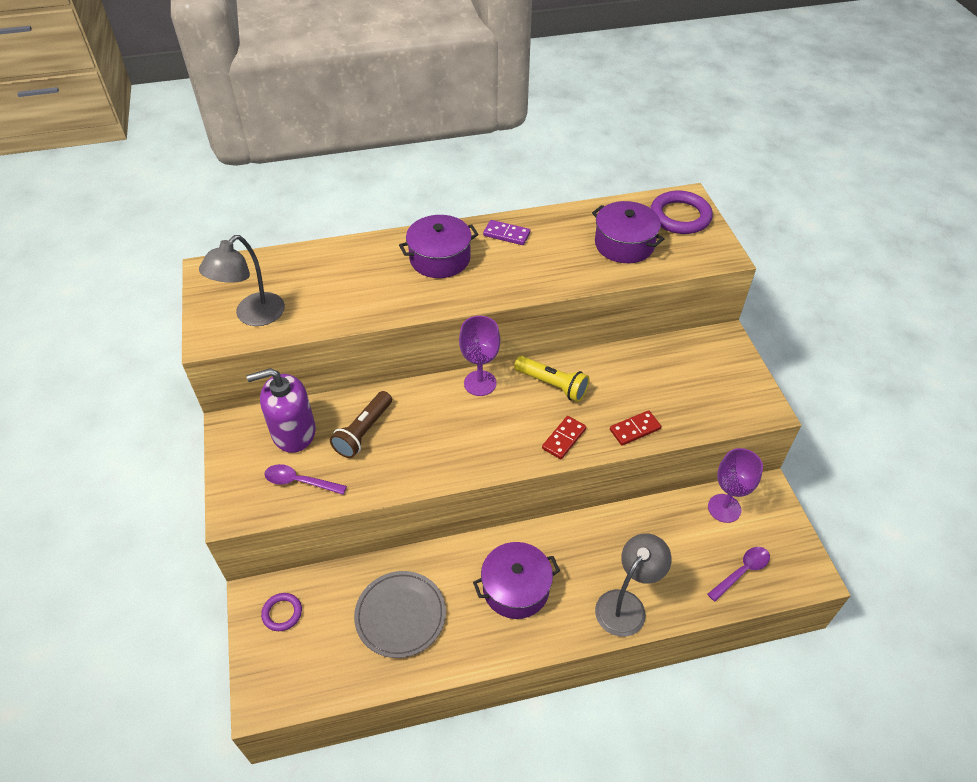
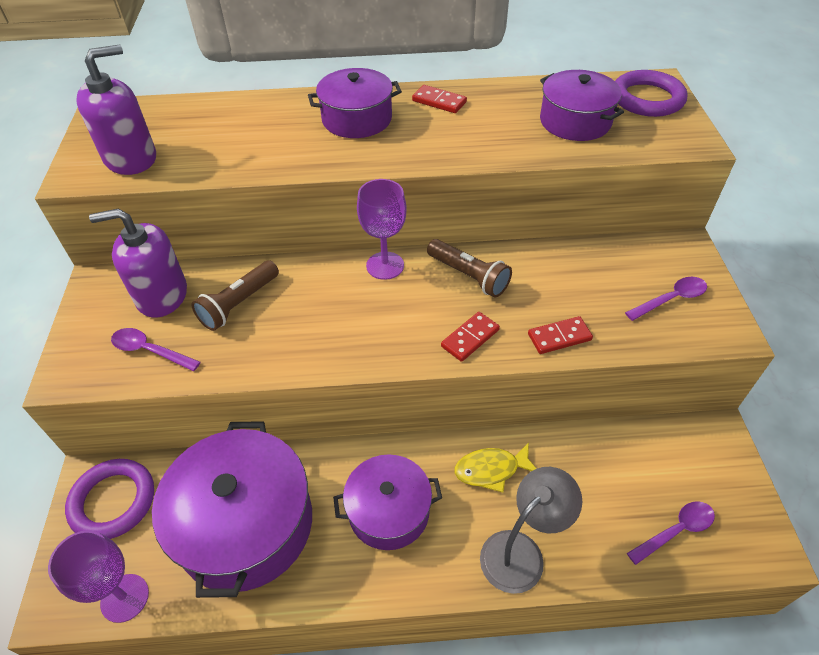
camera: 10 degrees right, 0 degrees up
grey lamp [199,235,285,326] -> purple soap dispenser [76,44,156,175]
purple ring [261,593,302,631] -> purple ring [65,459,154,539], size x1.80
grey plate [354,571,446,658] -> purple pot [152,421,312,598]
purple domino [483,220,530,245] -> red domino [412,85,467,113]
yellow flashlight [514,356,590,402] -> brown flashlight [427,239,512,297]
purple goblet [708,448,763,523] -> purple goblet moved to [48,530,149,623]
none -> yellow fish [455,442,537,492]
none -> purple spoon [625,277,707,321]

